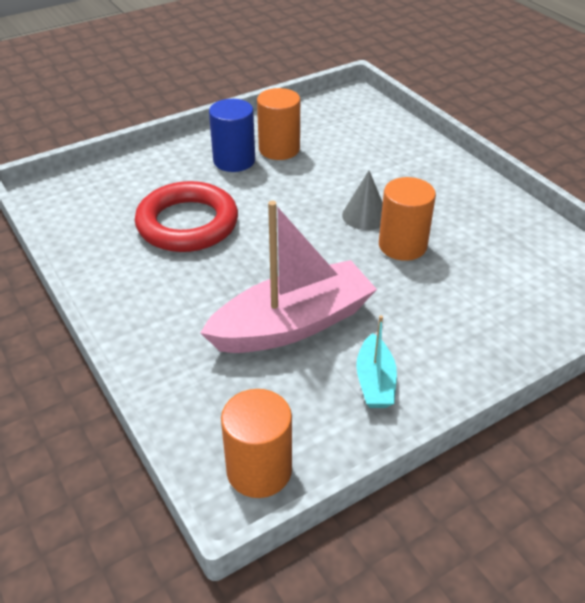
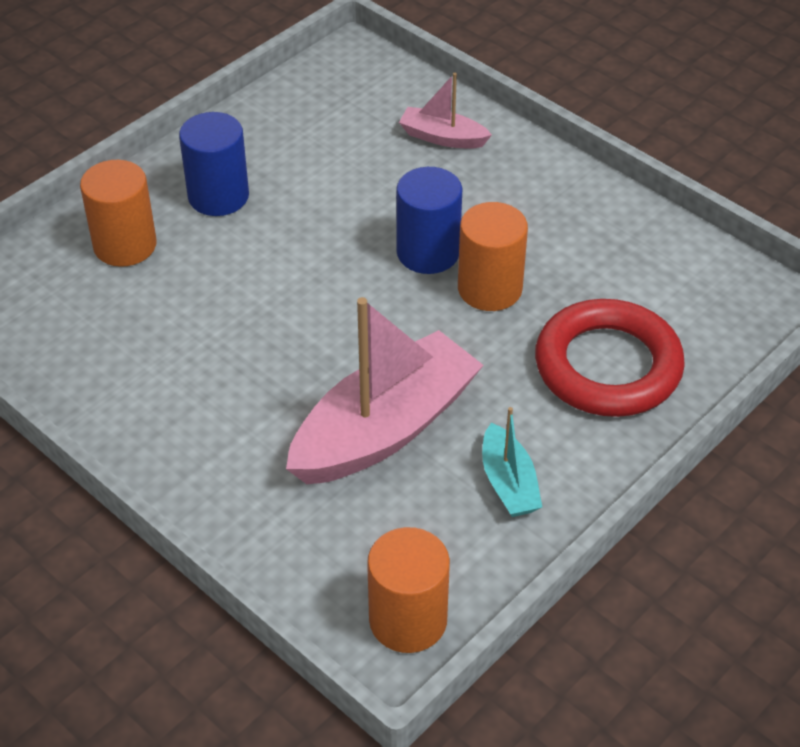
camera: 15 degrees left, 5 degrees up
red ring [135,181,238,252] -> red ring moved to [535,299,685,417]
orange cylinder [257,88,300,160] -> orange cylinder moved to [80,160,157,267]
grey cone [342,171,383,230] -> blue cylinder [396,167,463,274]
none -> pink boat [399,73,492,149]

